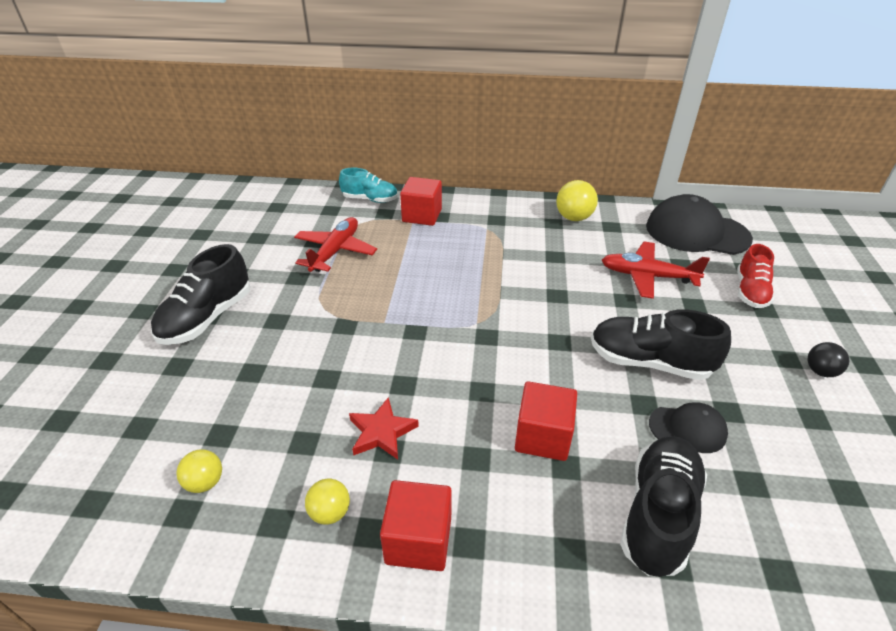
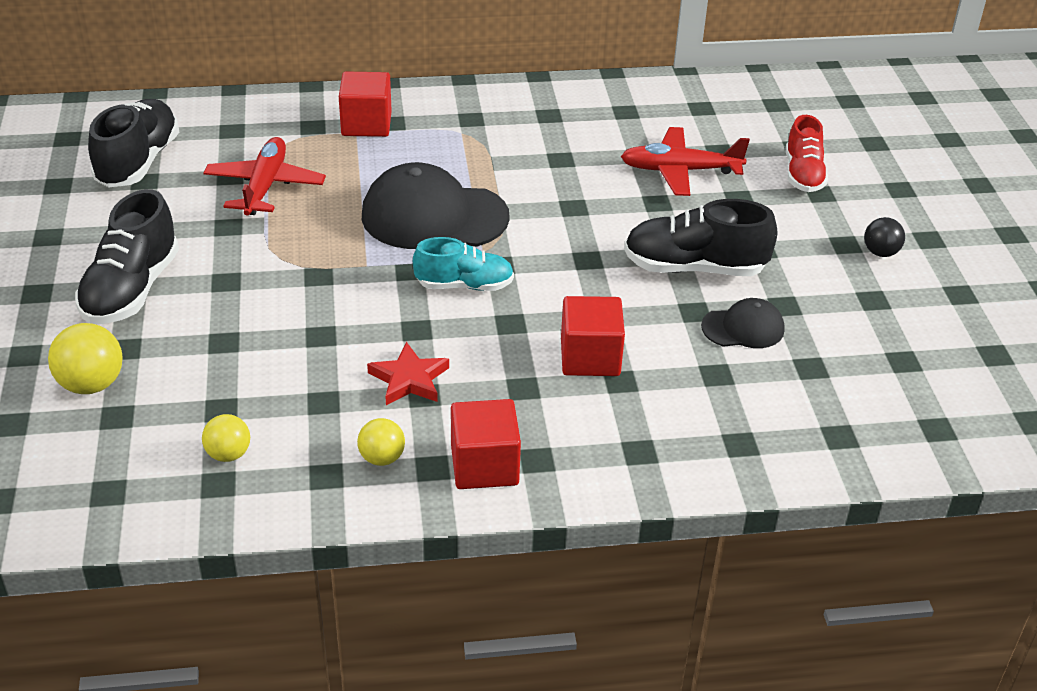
camera: 15 degrees left, 0 degrees up
turquoise shoe [339,168,398,203] -> turquoise shoe moved to [413,237,514,291]
yellow ball [556,180,598,221] -> yellow ball moved to [48,323,123,394]
black shoe [620,436,707,577] -> black shoe moved to [88,99,179,187]
black cap [646,194,753,255] -> black cap moved to [362,162,510,249]

